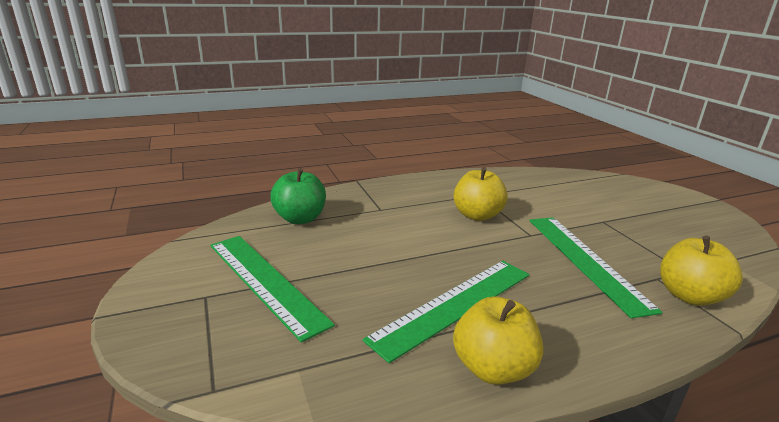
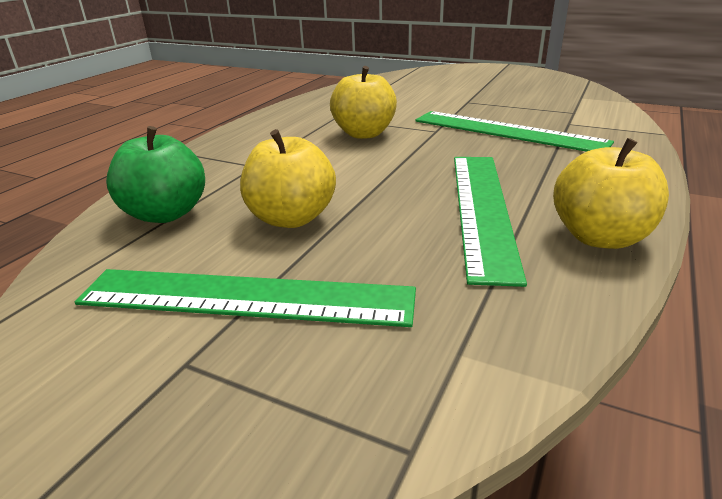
camera: 40 degrees left, 5 degrees up
yellow apple [660,235,743,306] -> yellow apple moved to [240,129,336,228]

